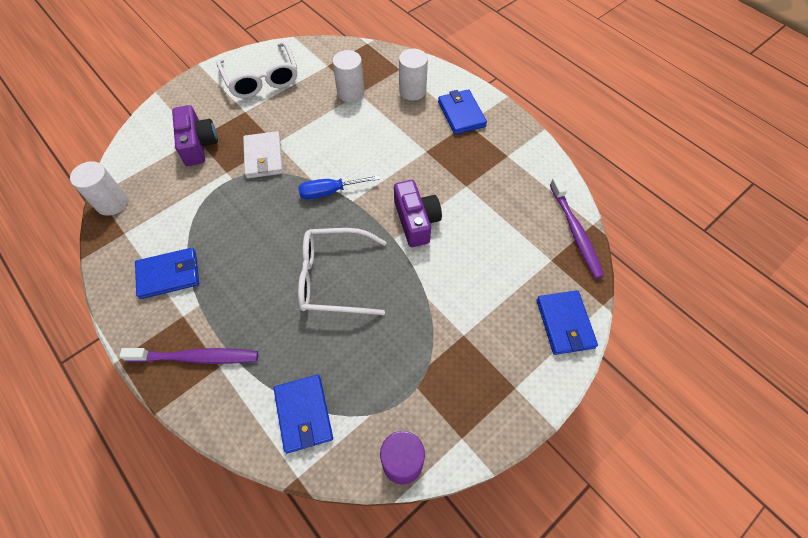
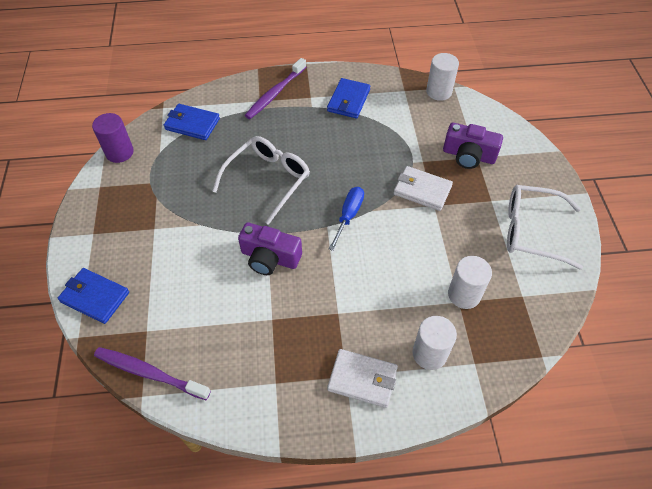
camera: 125 degrees right, 5 degrees down
blue wallet [438,89,487,135] -> white wallet [327,349,398,408]

